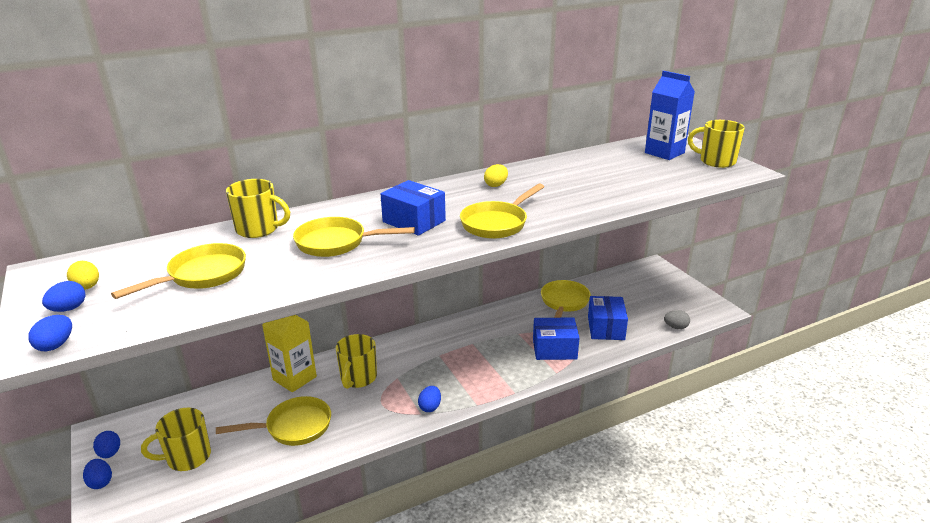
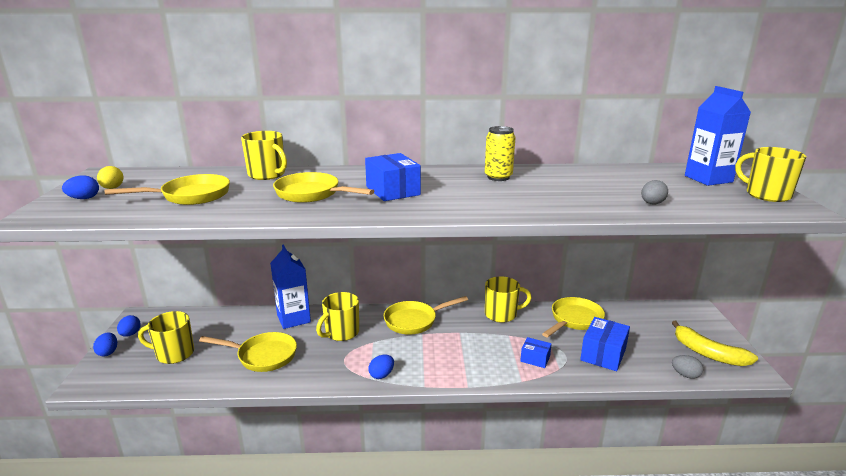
camera: 25 degrees right, 5 degrees down
blue egg [28,315,72,352] -> none
yellow carton [262,315,317,392] -> blue carton [270,244,311,329]
yellow pan [460,184,544,239] -> yellow pan moved to [384,296,468,335]
yellow egg [484,164,508,187] -> yellow can [485,126,516,181]
blue box [533,317,579,360] -> blue box [520,337,552,368], size x0.58
none -> yellow mug [485,276,532,323]
none -> grey egg [641,180,668,205]
none -> yellow banana [672,321,758,366]

